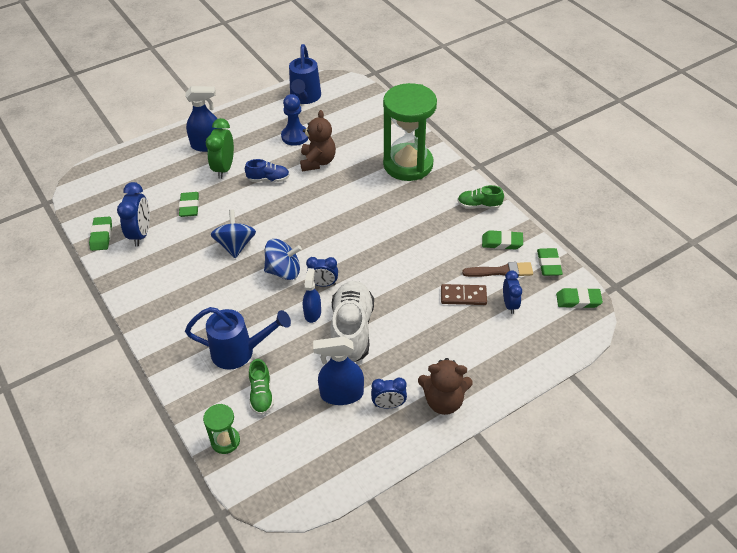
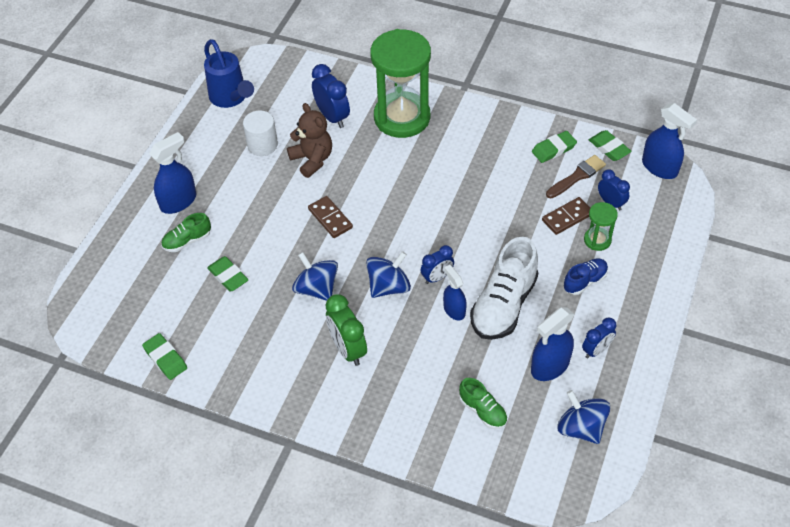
camera: 35 degrees left, 5 degrees up
blue clock [117,182,150,246] -> blue clock moved to [312,64,350,128]
blue watering can [185,307,291,370] -> none
green hourglass [203,404,240,454] -> green hourglass moved to [584,202,618,251]
green clock [206,118,234,179] -> green clock moved to [326,294,367,366]
blue shoe [245,159,290,182] -> blue shoe moved to [564,258,608,295]
blue pawn [281,94,309,146] -> white cylinder [243,110,278,156]
white shoe [330,281,374,362] -> white shoe turned 120 degrees counterclockwise [470,237,538,340]
brown teddy bear [418,358,473,415] -> none
green shoe [457,185,504,209] -> green shoe moved to [161,213,211,252]
green eraser [556,287,603,308] -> blue spray bottle [642,103,697,179]
none -> brown domino [308,196,353,238]
none -> blue spinning top [557,390,610,444]

